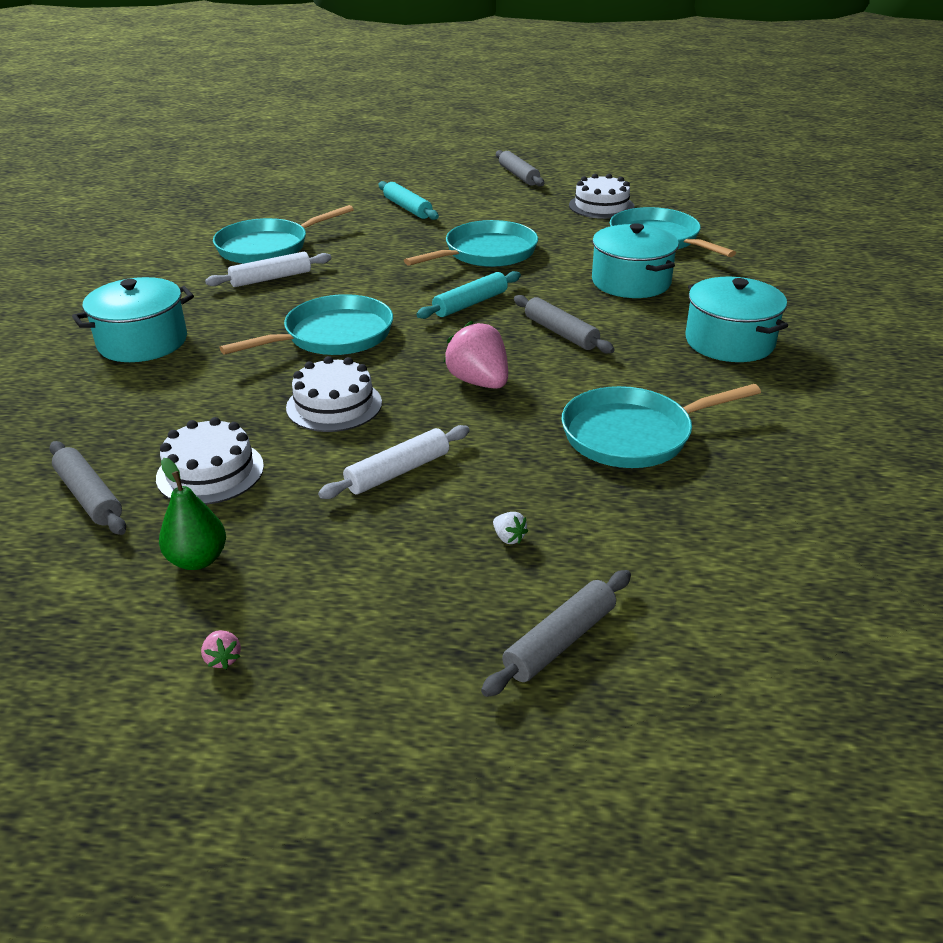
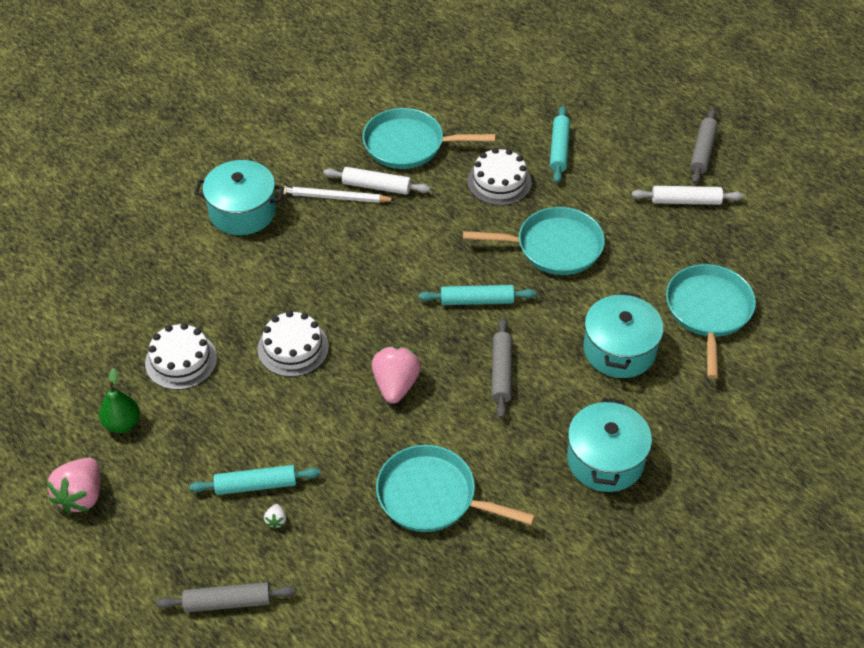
camera: 40 degrees right, 15 degrees up
grey rolling pin [49,441,126,535] -> none
pink strawberry [201,630,241,669] -> pink strawberry [47,458,100,514], size x2.38
turquoise pan [219,294,393,355] -> none
white rolling pin [318,425,470,499] -> white rolling pin moved to [632,186,743,205]
white cake [569,174,635,219] -> white cake moved to [467,148,532,206]
none -> turquoise rolling pin [189,465,320,495]
none -> white pencil [283,186,395,203]

